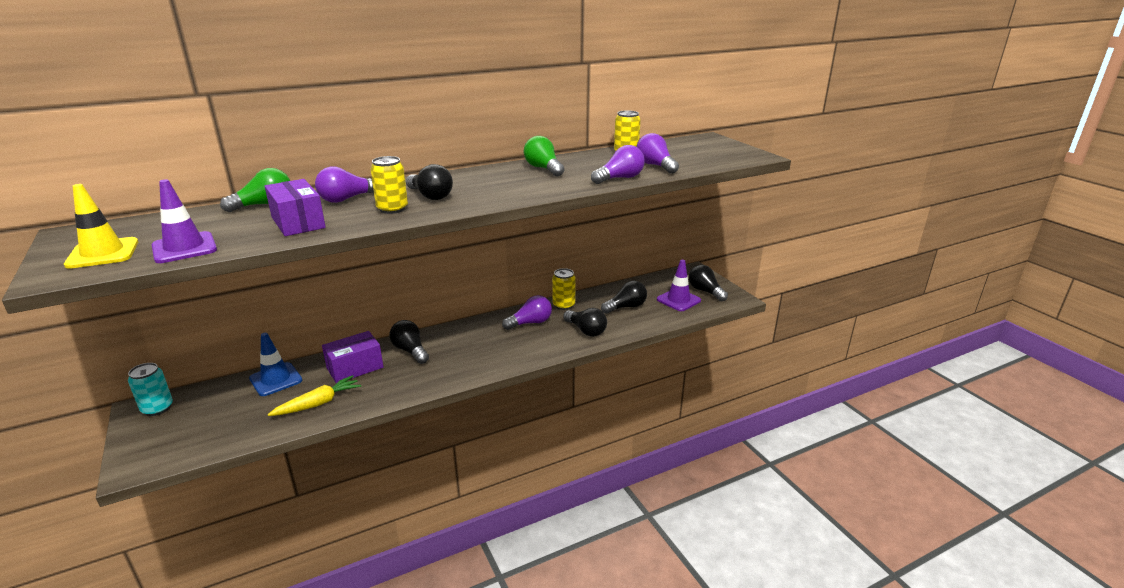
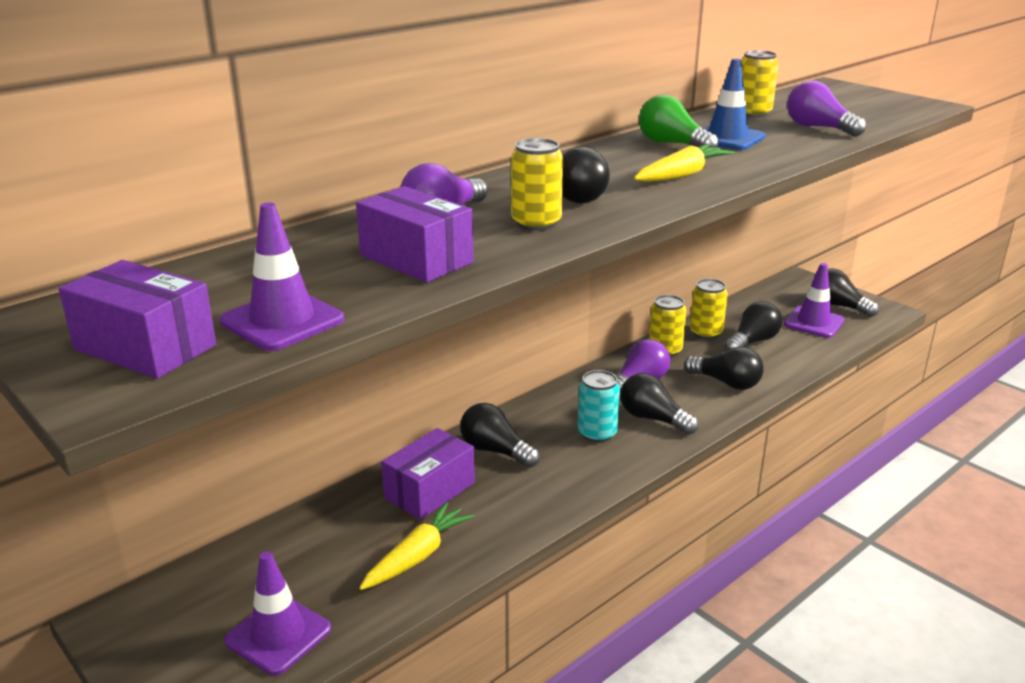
camera: 15 degrees left, 0 degrees up
yellow traffic cone [64,184,138,269] -> purple box [59,260,216,379]
turquoise can [128,363,173,416] -> turquoise can moved to [577,370,620,443]
green light bulb [220,168,290,212] -> none
blue traffic cone [249,333,302,396] -> blue traffic cone moved to [703,58,766,150]
purple light bulb [591,145,645,184] -> none
none -> purple traffic cone [224,551,331,676]
none -> black light bulb [620,373,699,435]
none -> yellow carrot [634,144,735,182]
none -> yellow can [690,279,728,339]

